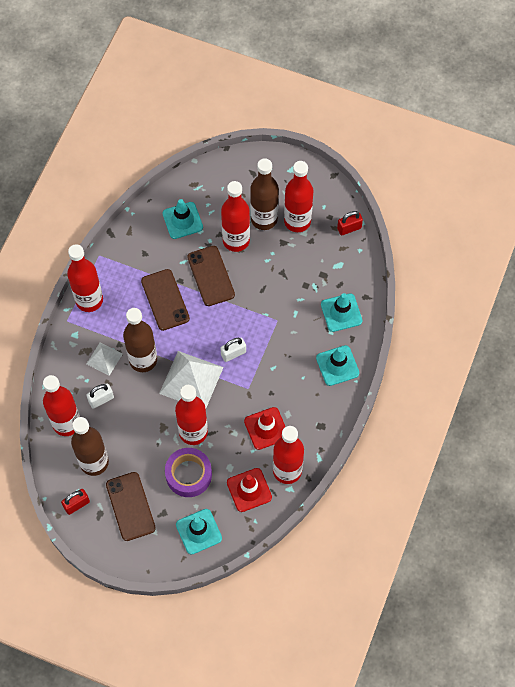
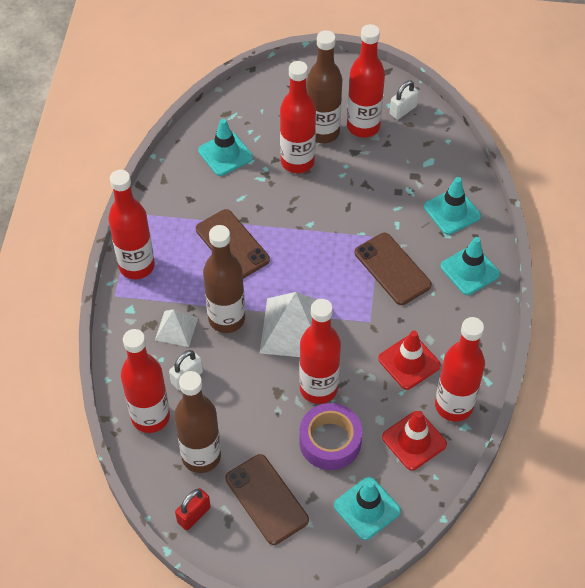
camera: 15 degrees left, 10 degrees down
brown phone [187,246,235,306] -> brown phone moved to [355,233,432,305]
white padlock [220,338,246,362] -> white padlock moved to [390,80,419,120]
red padlock [337,211,363,236] -> none

